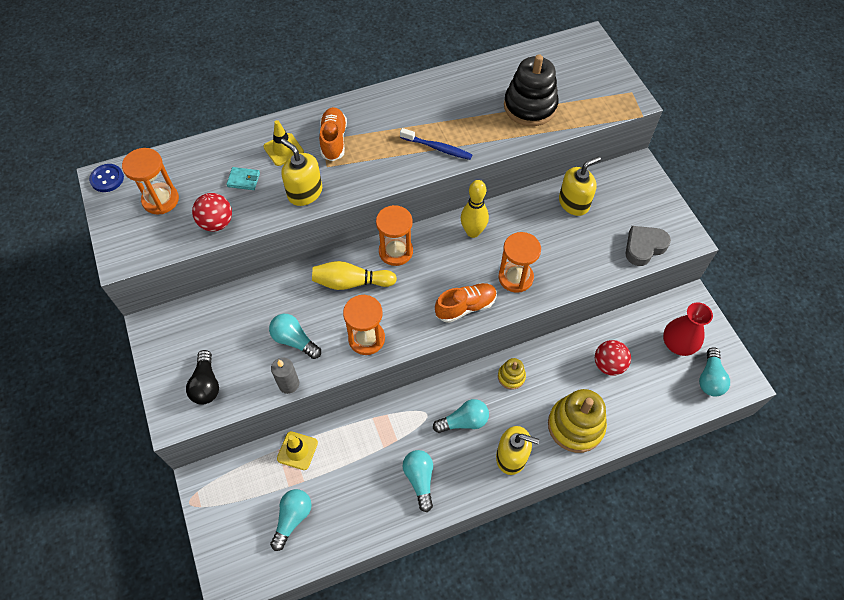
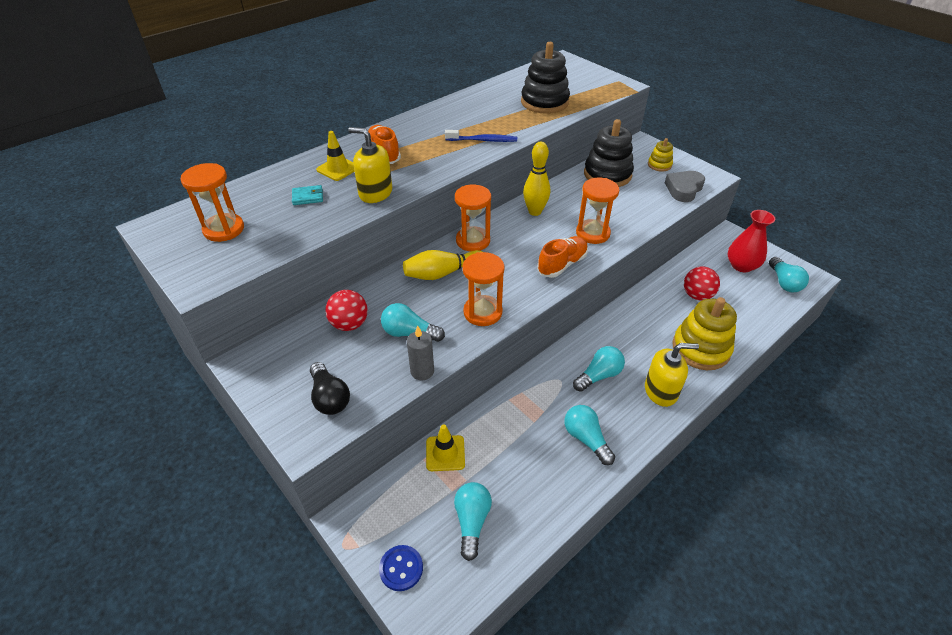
camera: 20 degrees left, 15 degrees down
blue button [89,164,124,192] -> blue button moved to [379,545,423,591]
red ball [192,193,232,232] -> red ball moved to [325,290,368,331]
yellow stacking toy [498,358,526,390] -> yellow stacking toy moved to [648,138,673,172]
yellow soap dispenser [559,156,601,216] -> black stacking toy [584,119,634,187]

